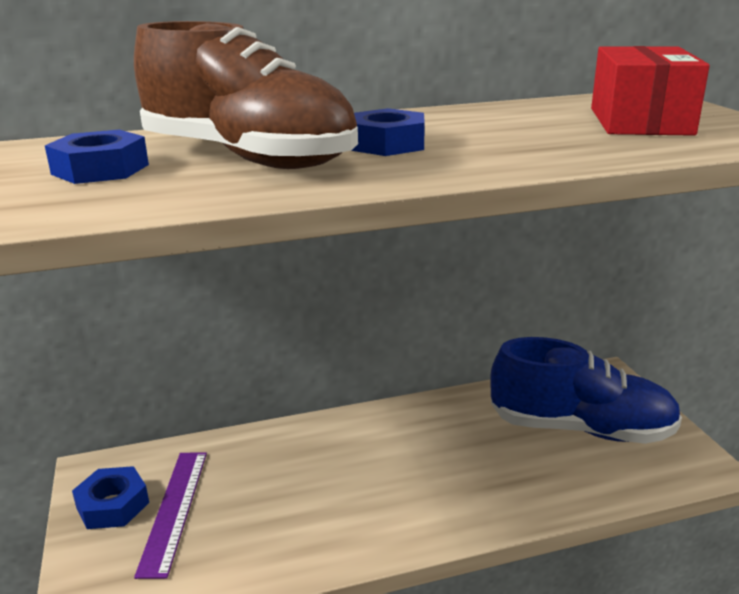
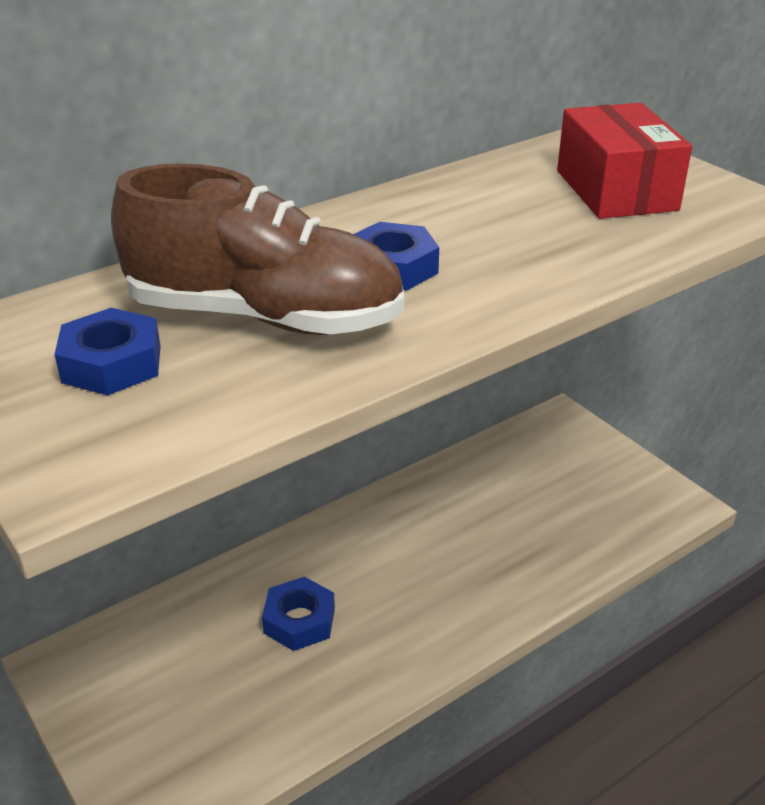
camera: 20 degrees left, 10 degrees up
blue nut [72,466,149,529] -> blue nut moved to [262,577,335,651]
purple ruler [134,452,207,579] -> none
blue shoe [490,337,682,444] -> none

